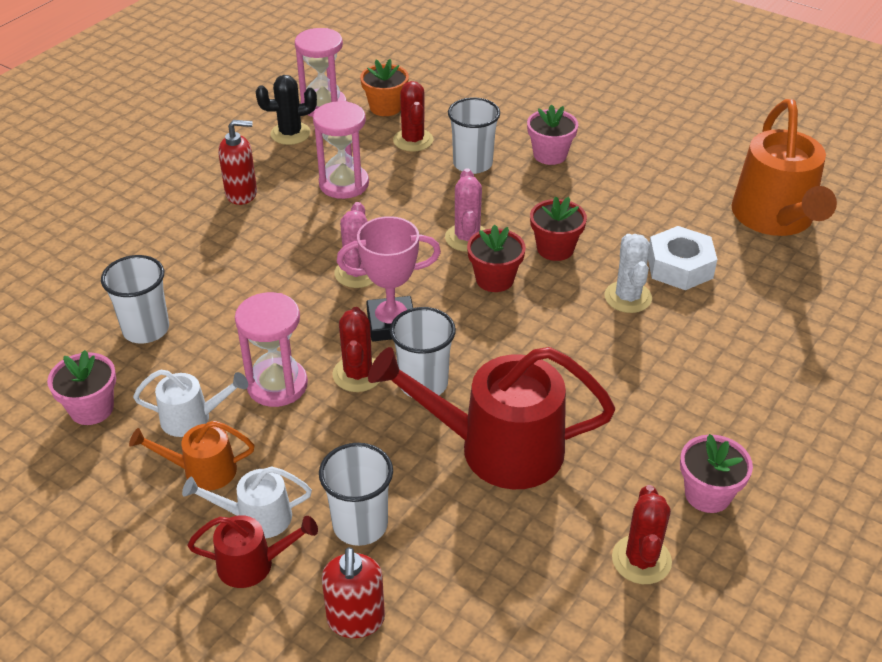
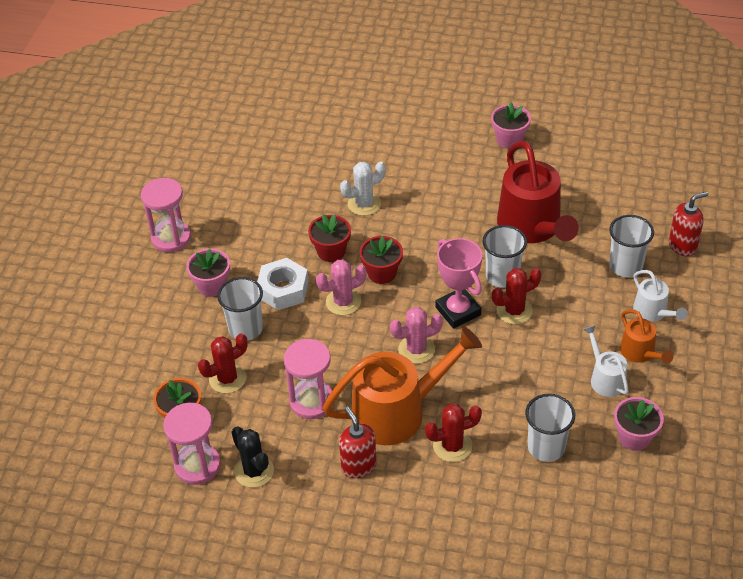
camera: 110 degrees left, 5 degrees up
red watering can [187,515,318,588] -> none
pink hourglass [235,292,308,407] -> pink hourglass moved to [141,178,191,252]
red cactus [612,485,672,584] -> red cactus moved to [425,404,482,462]
white nut [648,226,718,290] -> white nut moved to [257,258,309,310]
orange watering can [731,99,837,236] -> orange watering can moved to [323,327,482,445]

